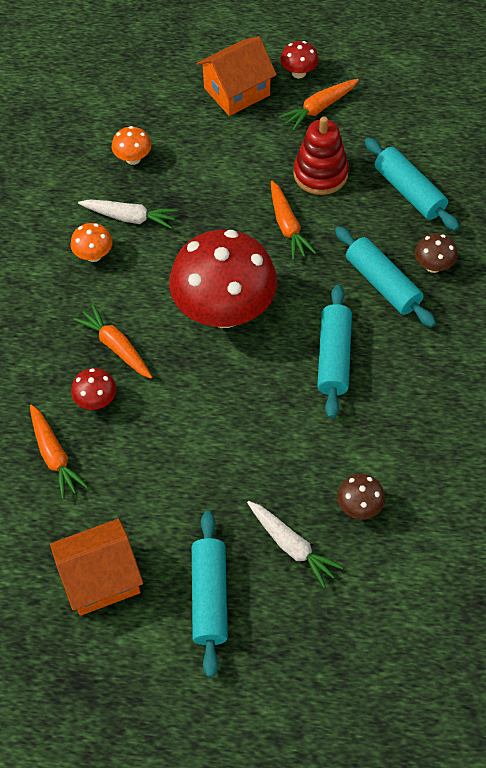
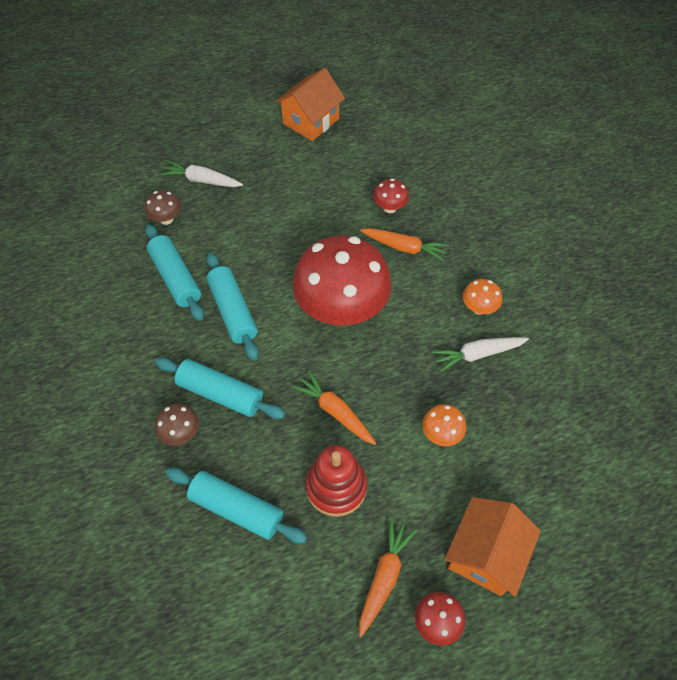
camera: 150 degrees right, 0 degrees up
orange carrot [30,404,88,499] -> none
orange mushroom [112,126,151,165] -> orange mushroom moved to [422,404,466,446]
turquoise rolling pin [192,511,228,677] -> turquoise rolling pin moved to [145,224,204,321]

